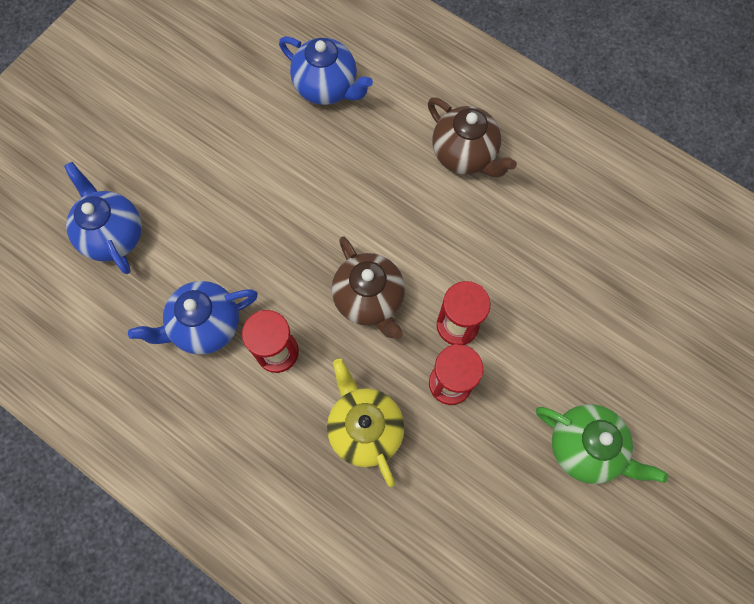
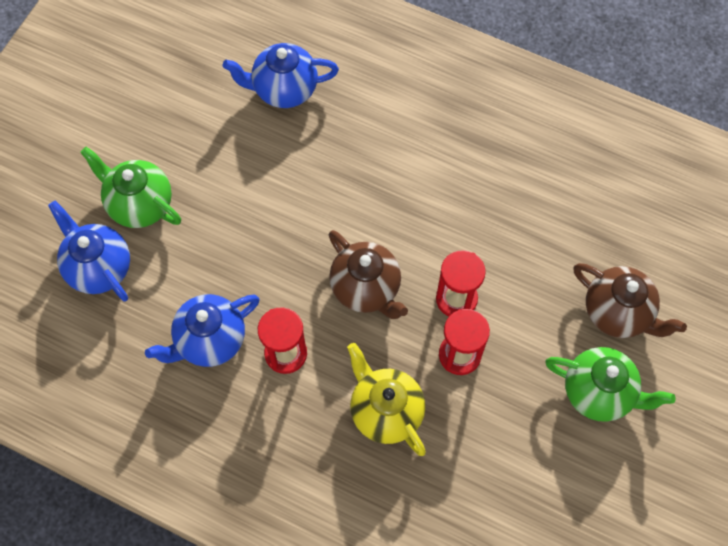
camera: 10 degrees left, 5 degrees down
blue teapot [279,36,373,105] -> blue teapot turned 150 degrees clockwise [223,43,339,108]
brown teapot [428,98,517,177] -> brown teapot moved to [573,263,687,338]
none -> green teapot [80,147,181,228]

